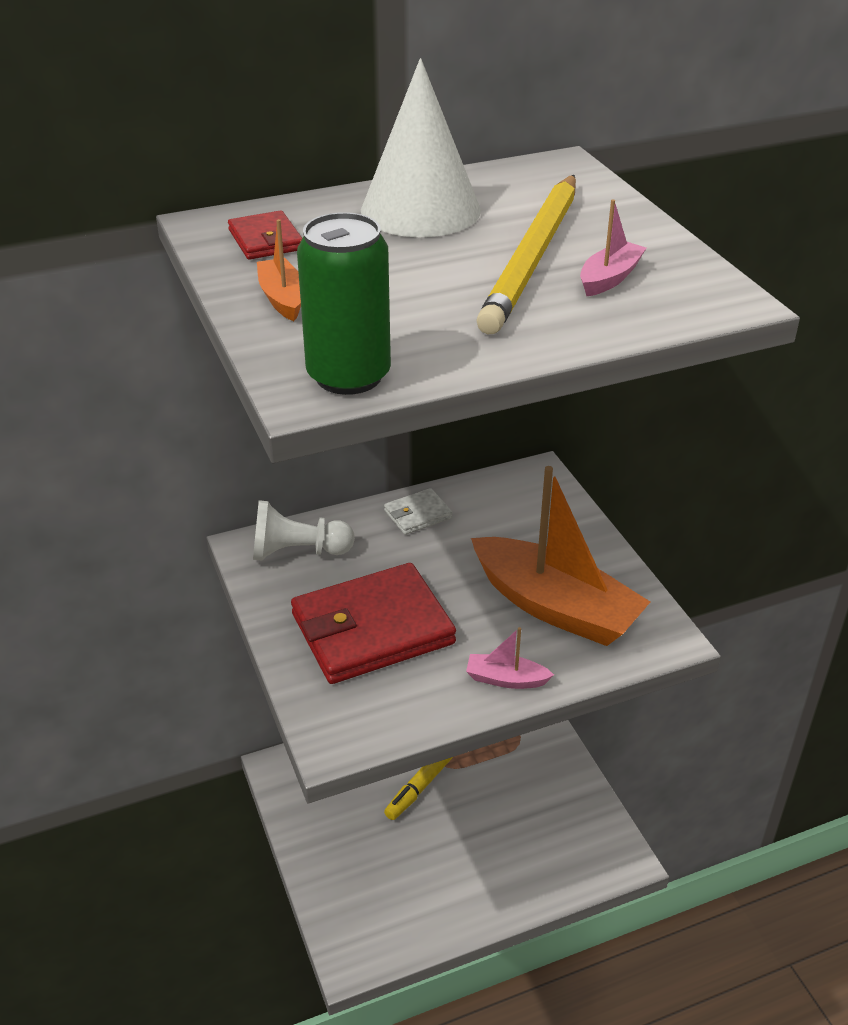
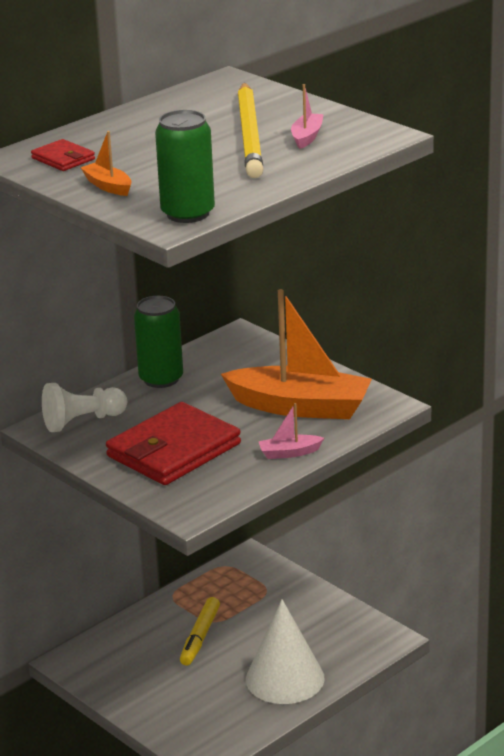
camera: 20 degrees left, 10 degrees down
white cone [361,58,481,237] -> white cone moved to [246,599,325,704]
white wallet [384,488,453,535] -> green can [134,296,183,388]

